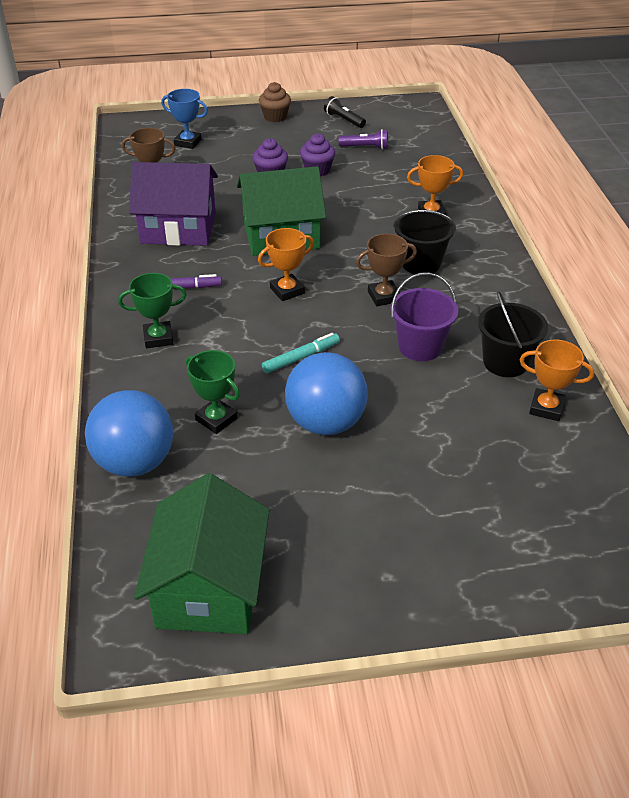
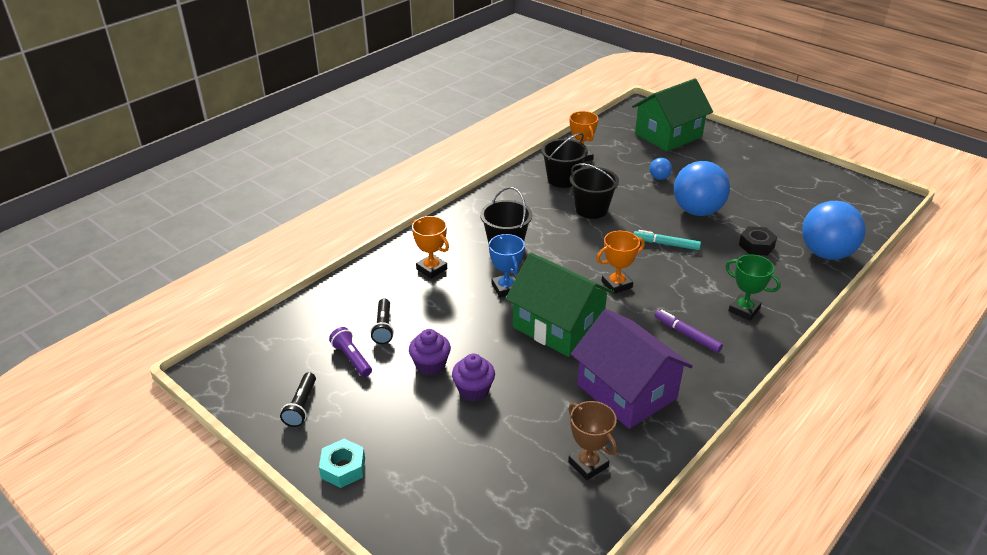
camera: 130 degrees left, 5 degrees down
green house [134,473,269,634] -> green house moved to [632,78,713,152]
blue trophy [161,89,208,149] -> blue trophy moved to [489,234,525,297]
green trophy [186,350,240,434] -> black nut [739,226,777,256]
orange trophy [258,228,314,301] -> orange trophy turned 45 degrees counterclockwise [596,231,645,294]
brown cupcake [259,82,291,122] -> turquoise nut [319,439,365,488]
brown trophy [356,234,417,306] -> none
purple bucket [390,272,458,361] -> black bucket [570,163,619,219]
none -> black flashlight [370,299,394,344]
none -> blue ball [650,158,672,180]

